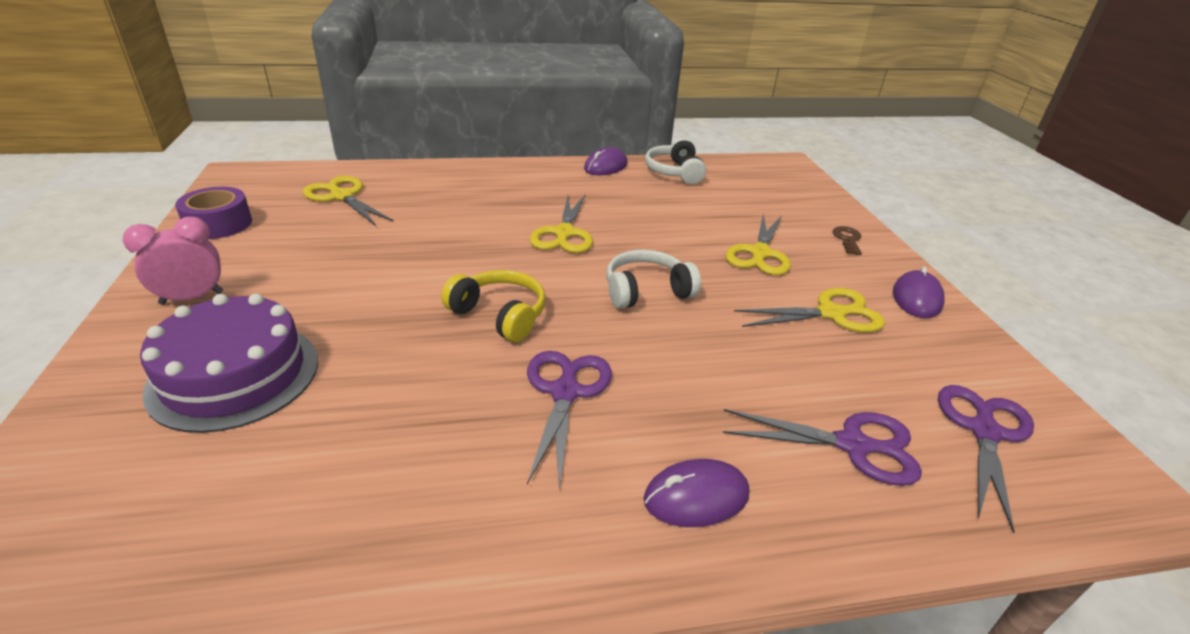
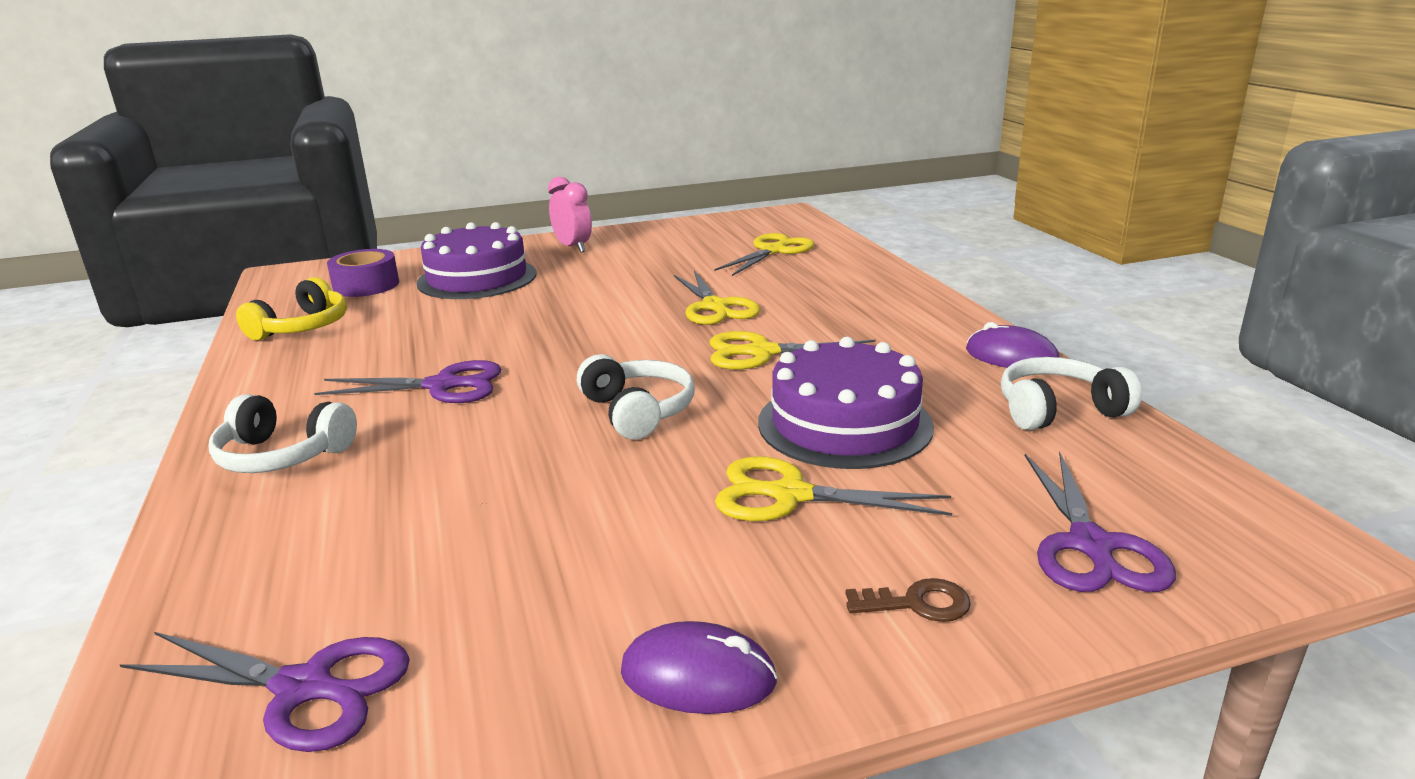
camera: 85 degrees right, 10 degrees down
purple tape [175,187,252,239] -> purple tape moved to [327,249,399,297]
yellow headphones [441,270,546,342] -> yellow headphones moved to [236,277,347,340]
purple mouse [643,459,749,527] -> white headphones [209,394,357,473]
purple scissors [723,409,922,486] -> purple scissors moved to [1025,451,1176,592]
yellow scissors [734,288,885,332] -> yellow scissors moved to [674,271,760,325]
none -> purple cake [758,337,934,469]

